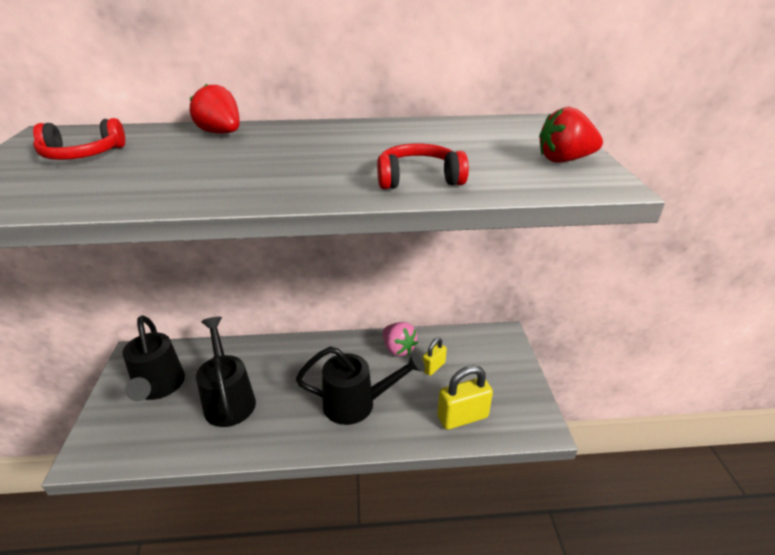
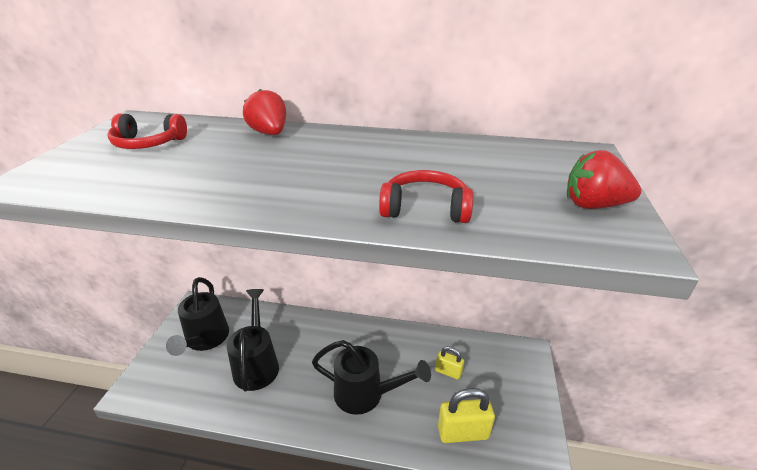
camera: 15 degrees right, 0 degrees up
pink strawberry [383,322,418,356] -> none
yellow padlock [422,337,447,376] -> yellow padlock turned 60 degrees clockwise [435,346,464,380]

